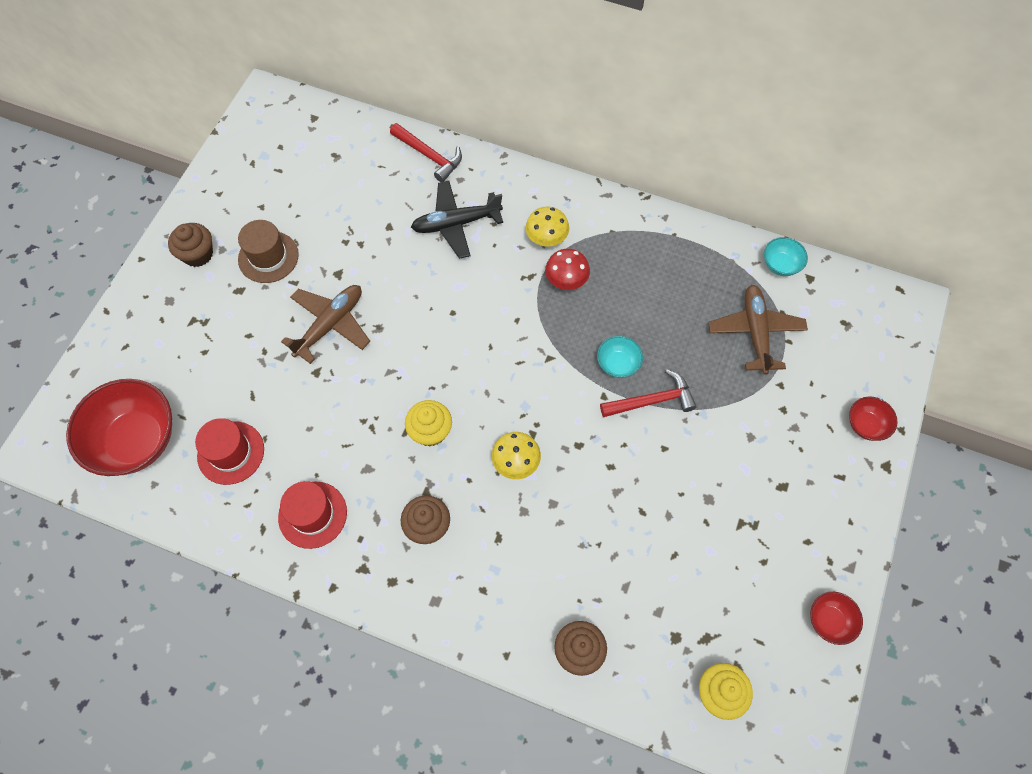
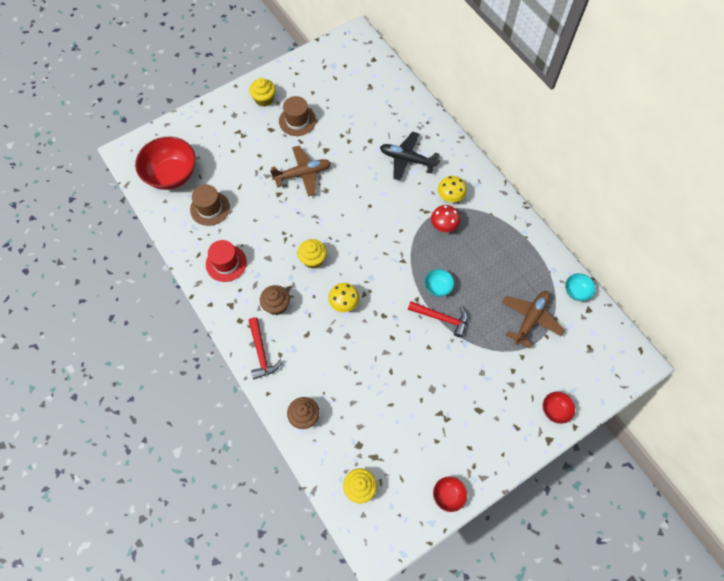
camera: 35 degrees right, 0 degrees up
brown cupcake [168,223,213,267] -> yellow cupcake [249,78,275,107]
red hat [195,418,264,485] -> brown hat [190,185,230,226]
red hammer [390,123,462,182] -> red hammer moved to [248,317,282,379]

